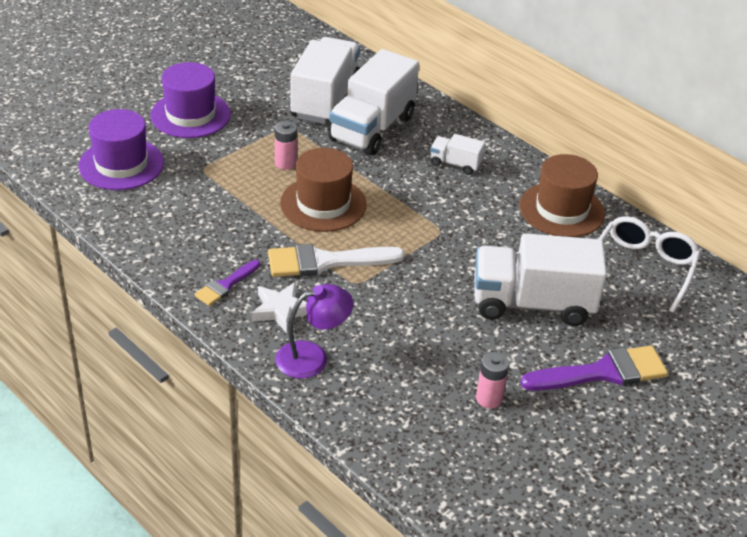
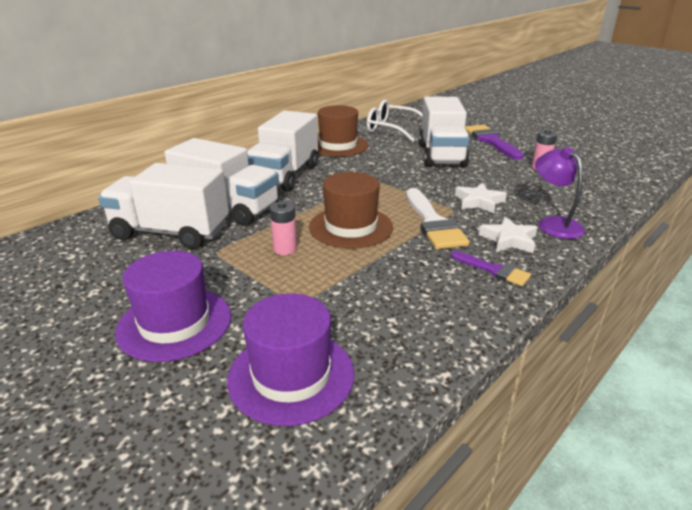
camera: 90 degrees left, 10 degrees down
white truck [430,134,485,175] -> white truck [247,110,318,192], size x2.13
none -> white star [455,183,507,213]

